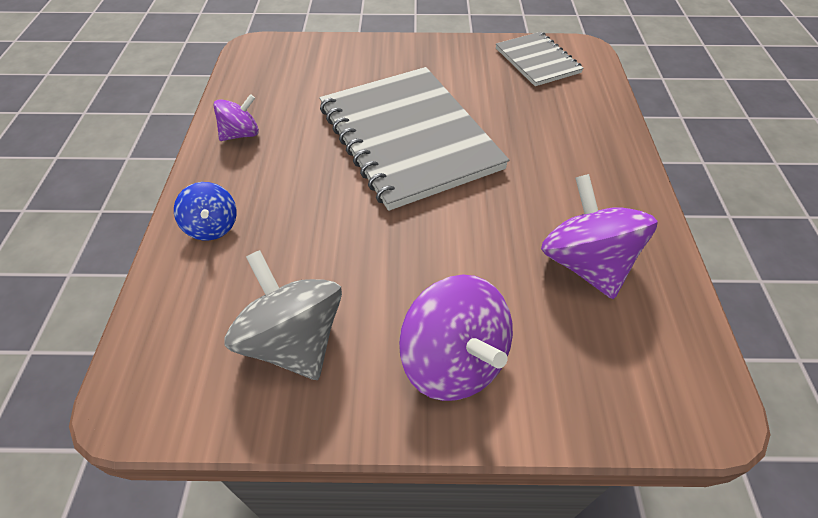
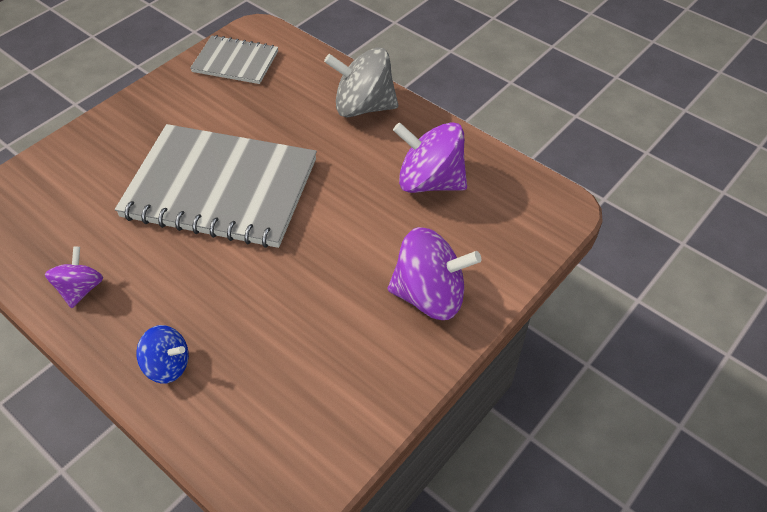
camera: 50 degrees left, 0 degrees up
grey spinning top [224,250,342,380] -> grey spinning top moved to [324,47,398,118]

